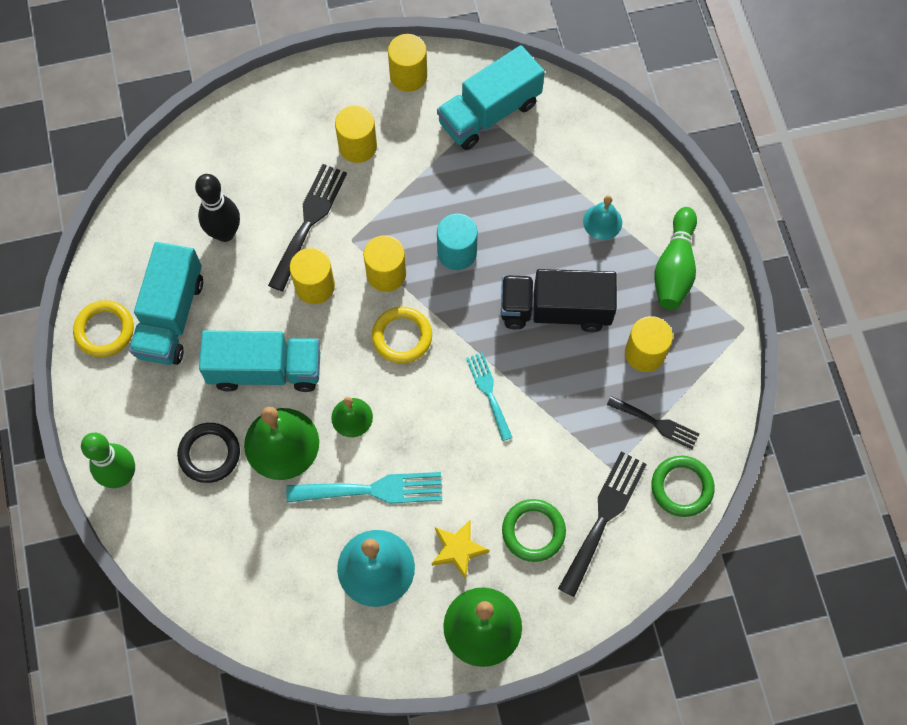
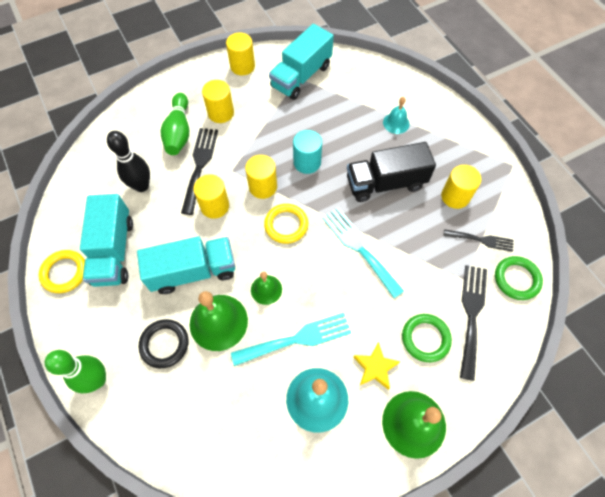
camera: 15 degrees left, 5 degrees down
turquoise fork [466,352,513,441] -> turquoise fork [322,207,404,298], size x1.59
green bowling pin [654,207,697,310] -> green bowling pin moved to [161,93,189,155]

